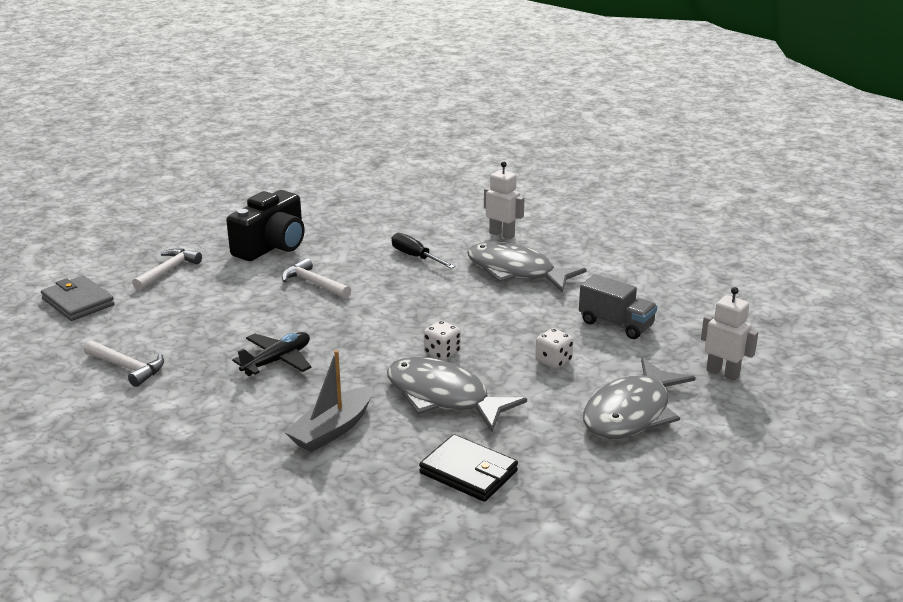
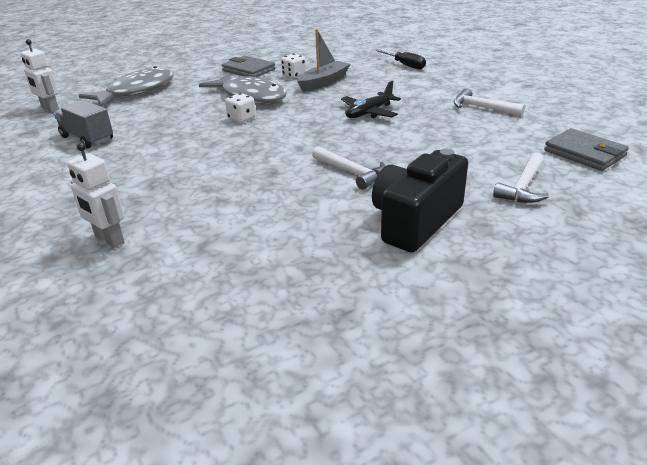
camera: 175 degrees left, 5 degrees up
black screwdriver [392,233,455,269] -> black screwdriver moved to [375,49,426,70]
black wallet [419,434,518,502] -> grey wallet [222,56,275,77]
grey fish [467,242,587,293] -> none
white dice [535,328,573,369] -> white dice moved to [281,54,306,79]

